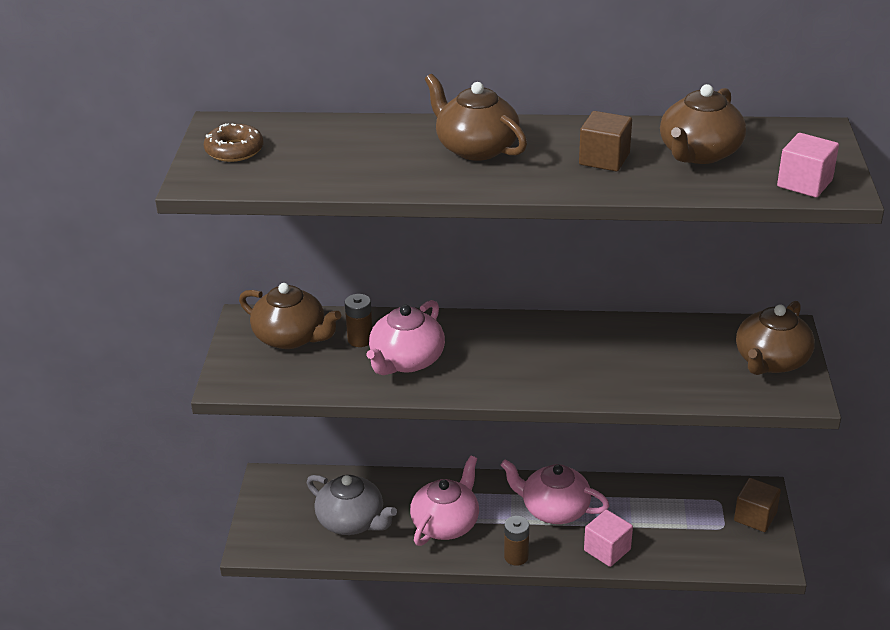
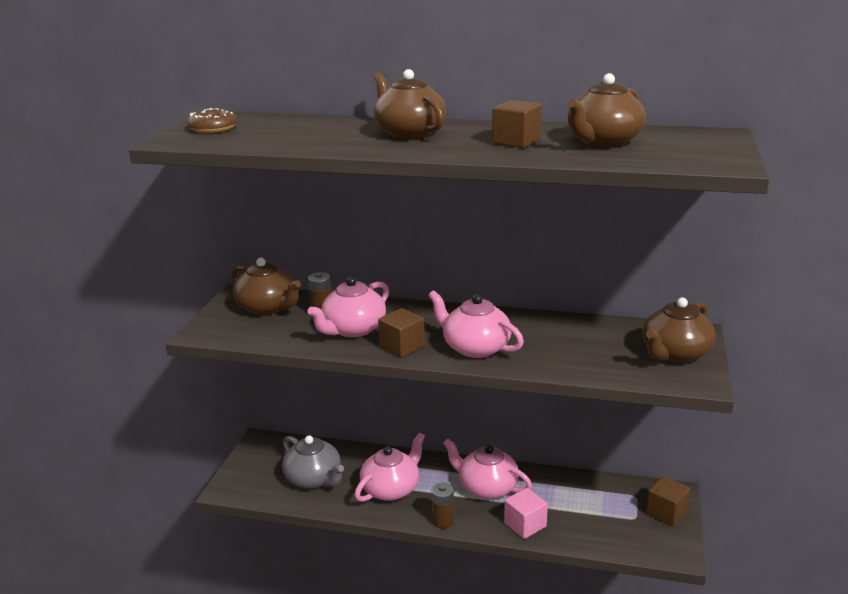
camera: 10 degrees right, 10 degrees down
pink cube [777,133,839,198] -> none
none -> brown cube [378,308,425,358]
none -> pink teapot [428,290,524,358]

